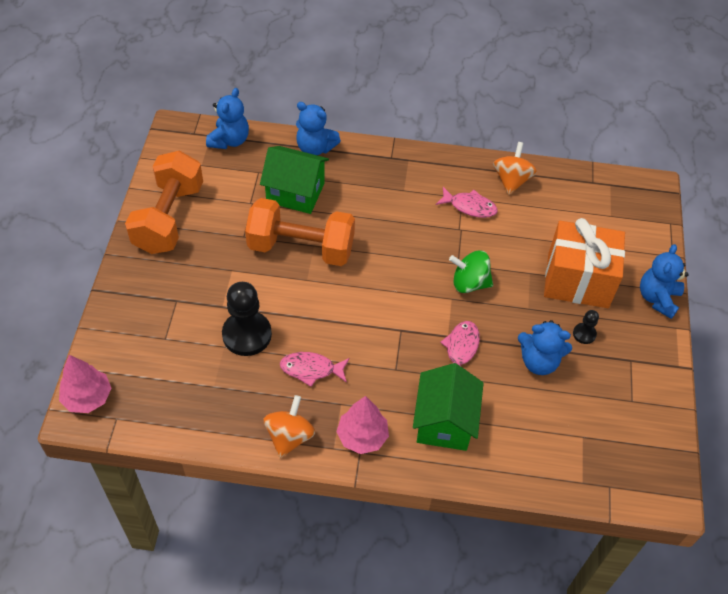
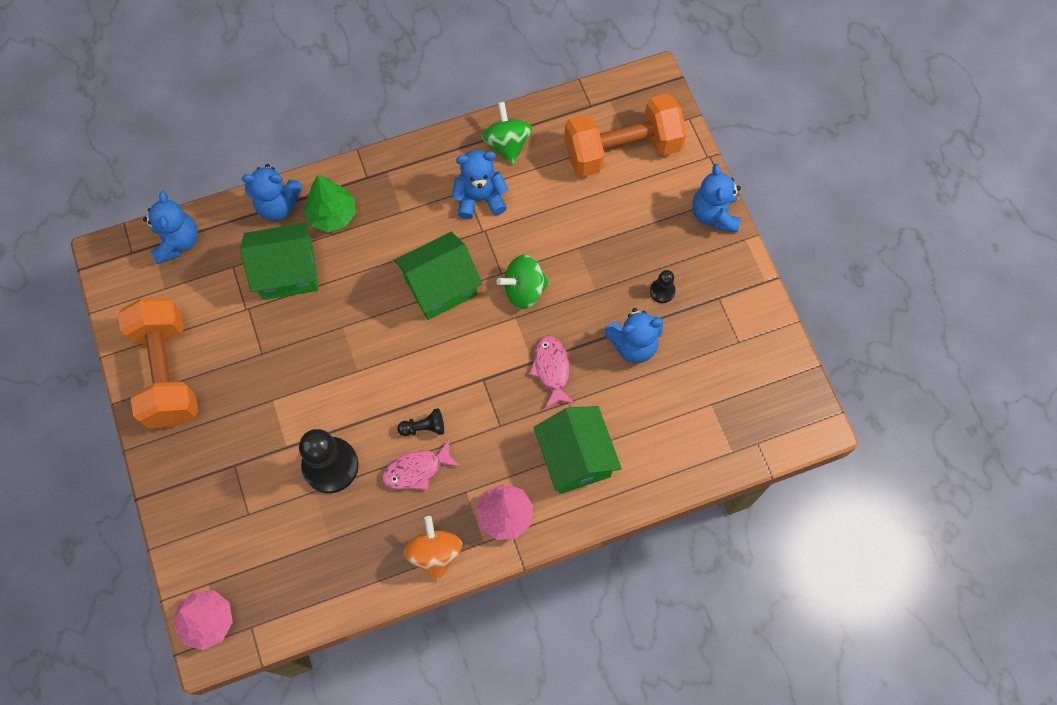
camera: 25 degrees left, 15 degrees up
orange dumbbell [245,198,355,266] -> orange dumbbell moved to [564,94,687,177]
pink fish [436,187,498,218] -> blue teddy bear [452,150,508,219]
orange spinning top [493,142,537,195] -> green spinning top [482,102,532,164]
orange gift [544,218,625,308] -> none
none -> green tree [304,175,356,232]
none -> green house [394,232,482,320]
none -> black pawn [397,408,444,436]

